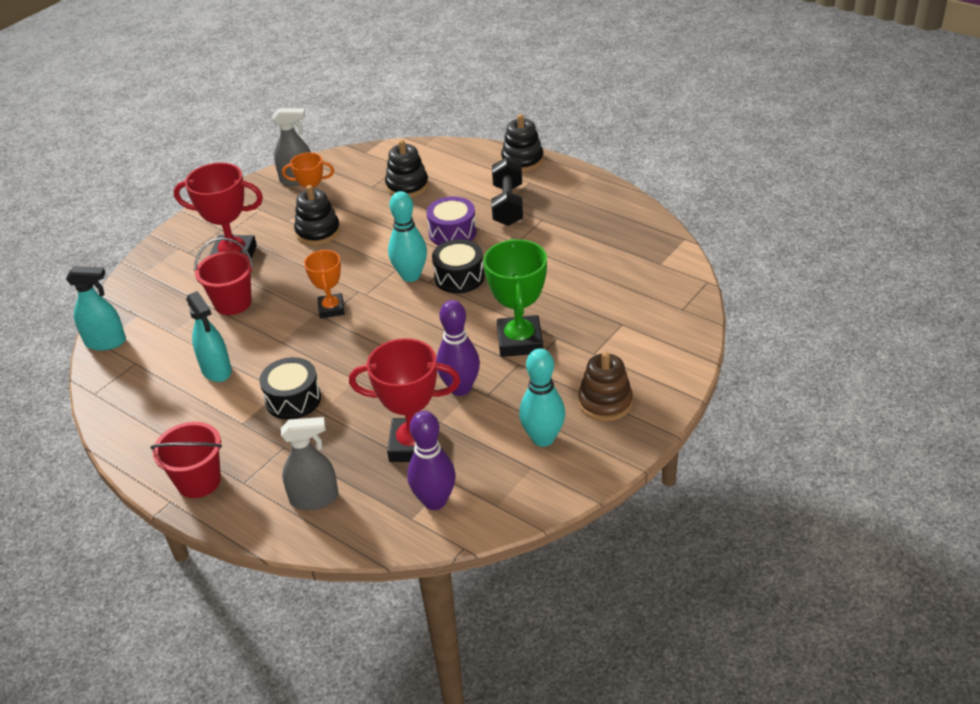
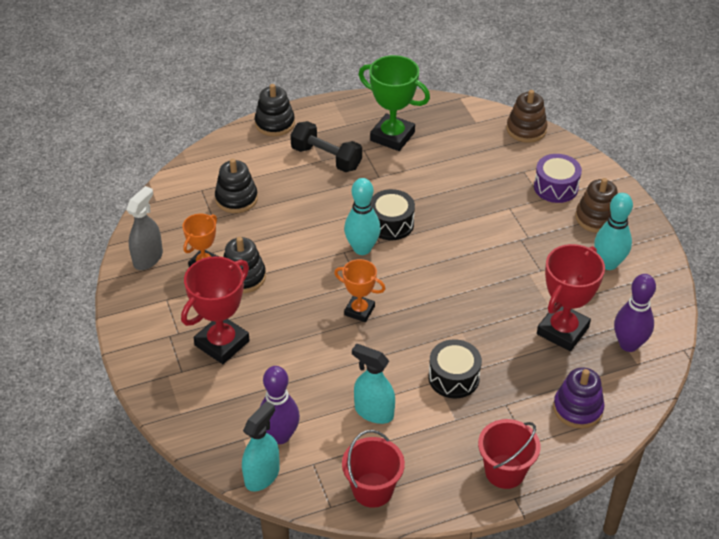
camera: 60 degrees left, 5 degrees up
turquoise spray bottle [186,291,232,382] -> turquoise spray bottle turned 150 degrees counterclockwise [352,344,395,424]
red bucket [194,238,254,315] -> red bucket moved to [342,430,405,508]
grey spray bottle [281,417,339,510] -> purple stacking toy [553,367,605,429]
purple drum [426,196,477,245] -> purple drum moved to [534,154,582,203]
purple bowling pin [436,300,480,396] -> purple bowling pin moved to [259,366,300,444]
green trophy [483,239,547,357] -> green trophy moved to [359,55,430,151]
none -> brown stacking toy [507,90,547,143]

